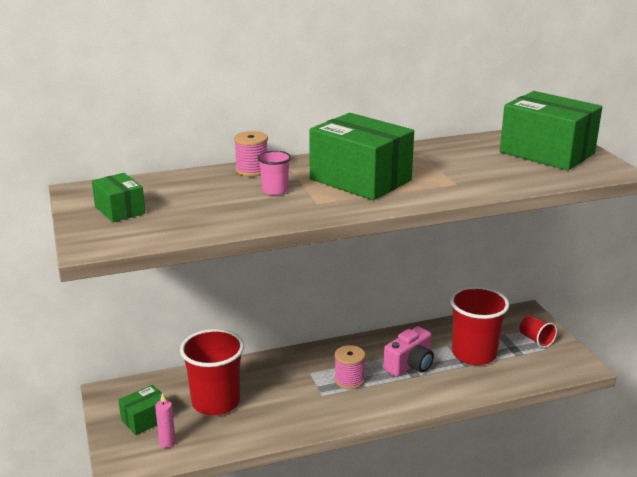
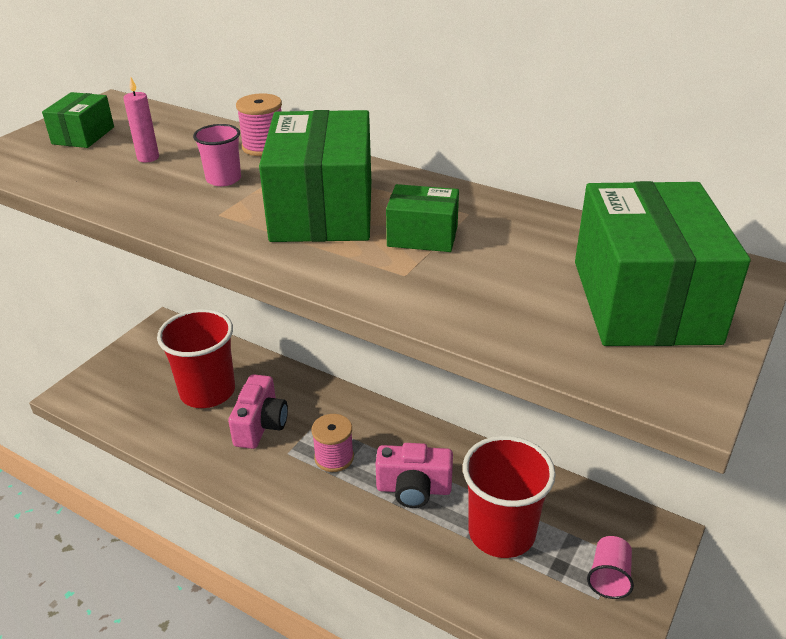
camera: 50 degrees right, 10 degrees up
green box [118,385,168,435] -> green box moved to [386,184,459,252]
pink candle [155,393,176,448] -> pink candle moved to [123,76,159,162]
red cup [520,315,557,348] -> pink cup [587,536,634,599]
none -> pink camera [228,374,288,449]

